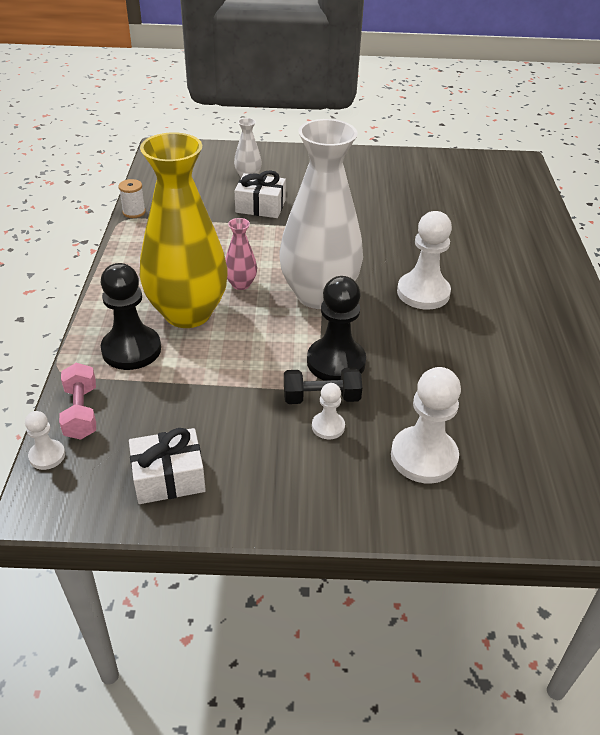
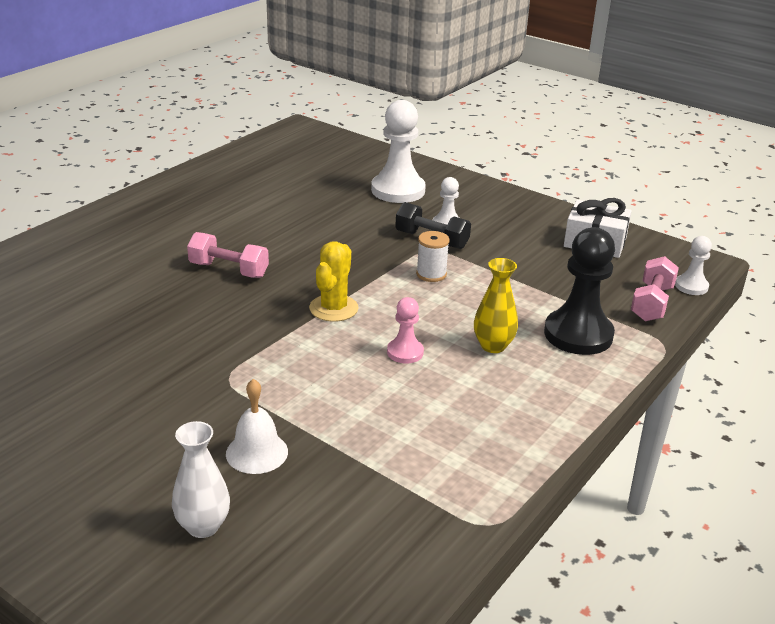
camera: 145 degrees left, 10 degrees down
white spool [118,179,146,218] -> white spool moved to [416,231,450,282]
yellow vase [140,132,228,328] -> yellow vase [474,258,518,353], size x0.41
pink vase [225,218,257,290] -> pink pawn [387,297,424,363]
white gift [235,170,286,218] -> white bell [226,379,288,474]
white vase [279,119,363,309] -> yellow cactus [309,241,359,322]
black pawn [307,276,366,381] -> none
white pawn [397,211,452,310] -> pink dumbbell [187,232,269,278]

